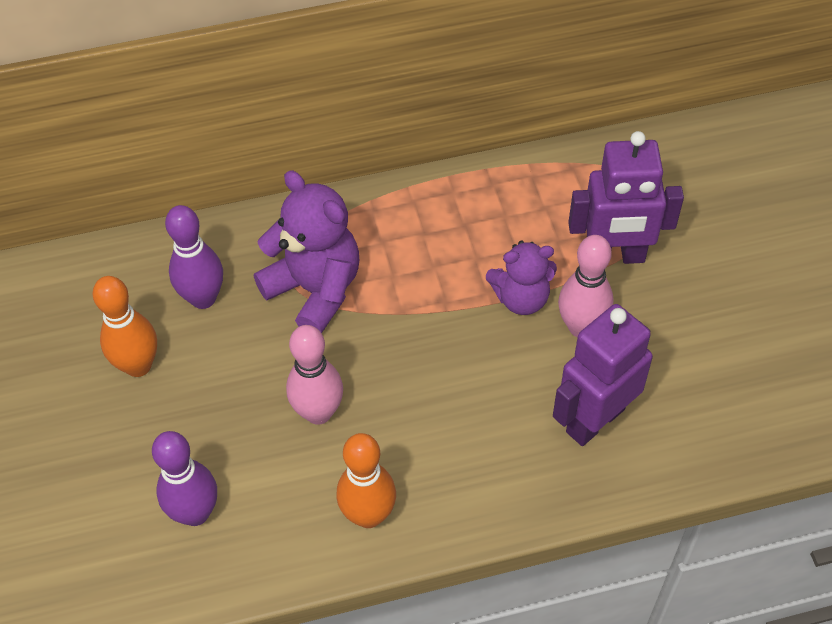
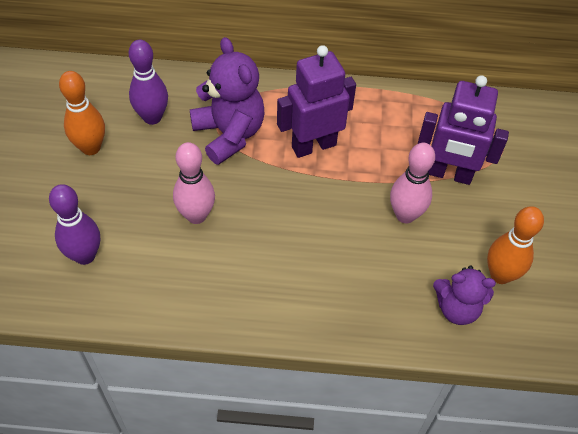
camera: 15 degrees right, 0 degrees up
orange bowling pin [337,433,396,528] -> orange bowling pin moved to [487,206,544,284]
purple teddy bear [486,241,557,315] -> purple teddy bear moved to [433,265,496,325]
purple robot [553,304,653,446] -> purple robot moved to [277,45,356,158]

